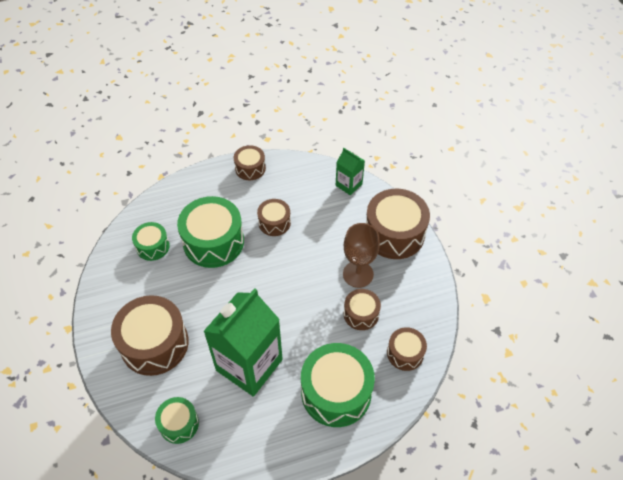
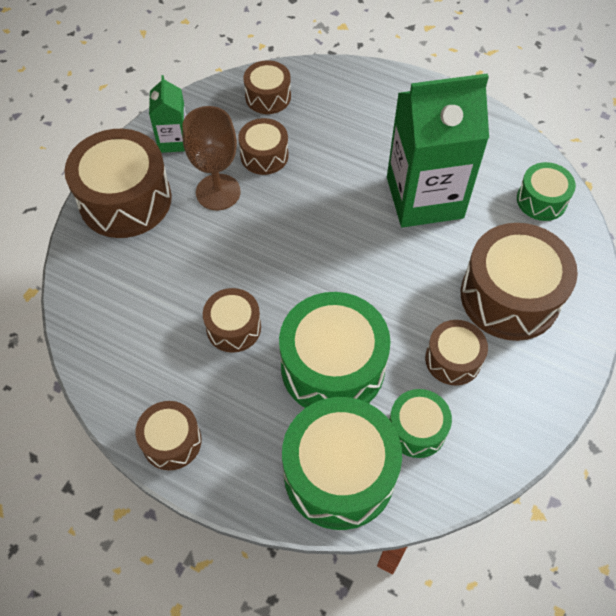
camera: 135 degrees left, 5 degrees up
green drum [301,343,375,427] -> green drum moved to [282,397,402,530]
green carton [336,148,365,195] -> green carton moved to [149,75,186,153]
none -> brown drum [425,320,488,386]

